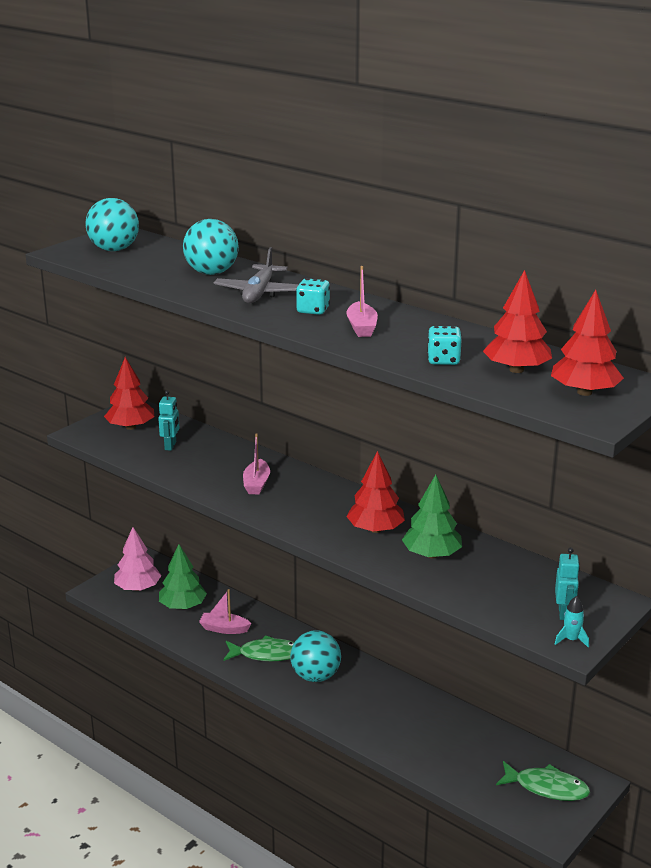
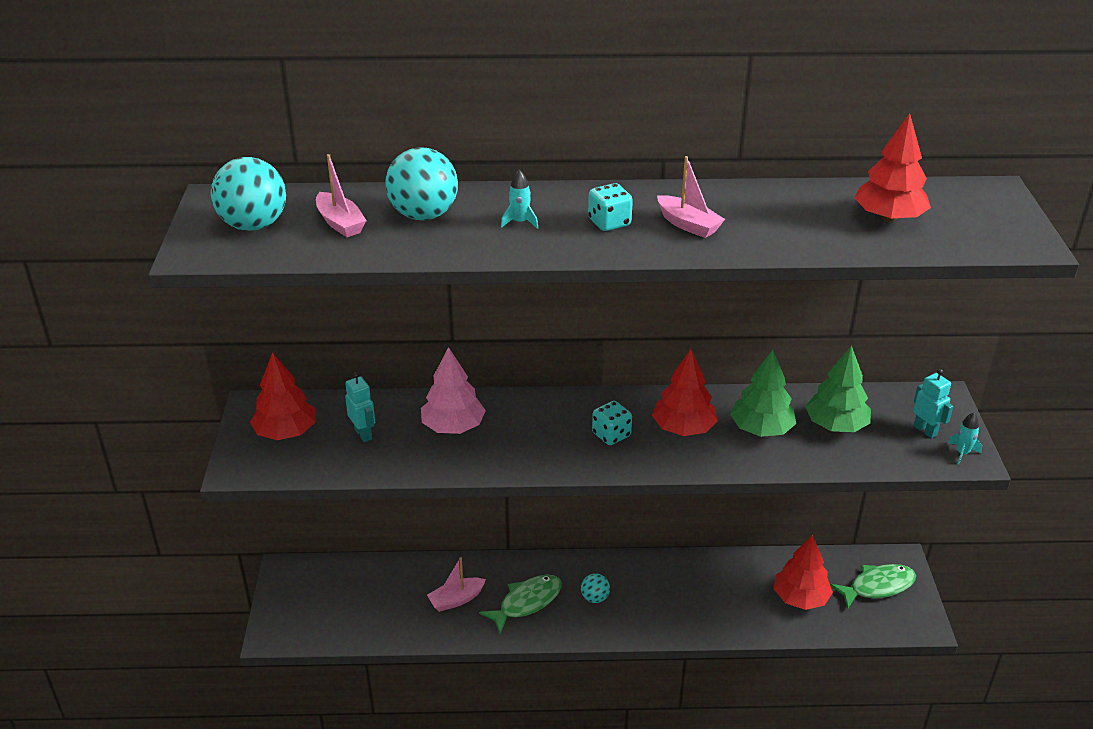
camera: 40 degrees left, 10 degrees up
pink tree [114,527,161,591] -> pink tree moved to [421,347,486,434]
green tree [159,544,207,609] -> green tree moved to [805,345,871,432]
grey plane [214,247,299,303] -> turquoise rocket [501,170,538,229]
pink boat [243,433,270,495] -> pink boat moved to [316,154,367,237]
turquoise ball [290,630,341,682] -> turquoise ball [581,573,610,603], size x0.52
turquoise dice [427,326,462,365] -> turquoise dice moved to [592,401,632,445]
red tree [551,290,624,396] -> red tree moved to [774,535,833,610]

